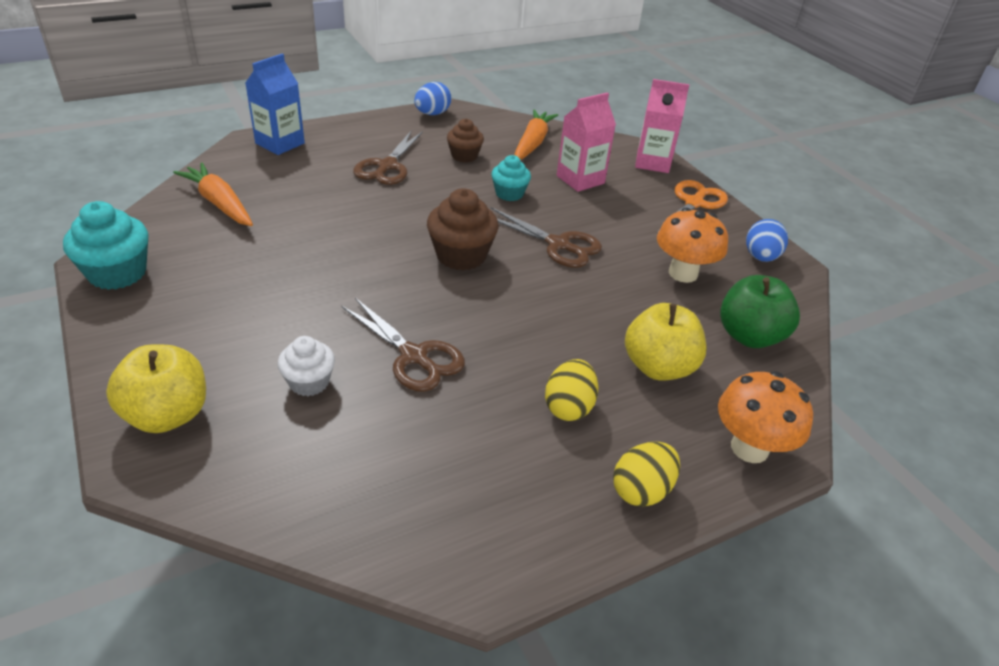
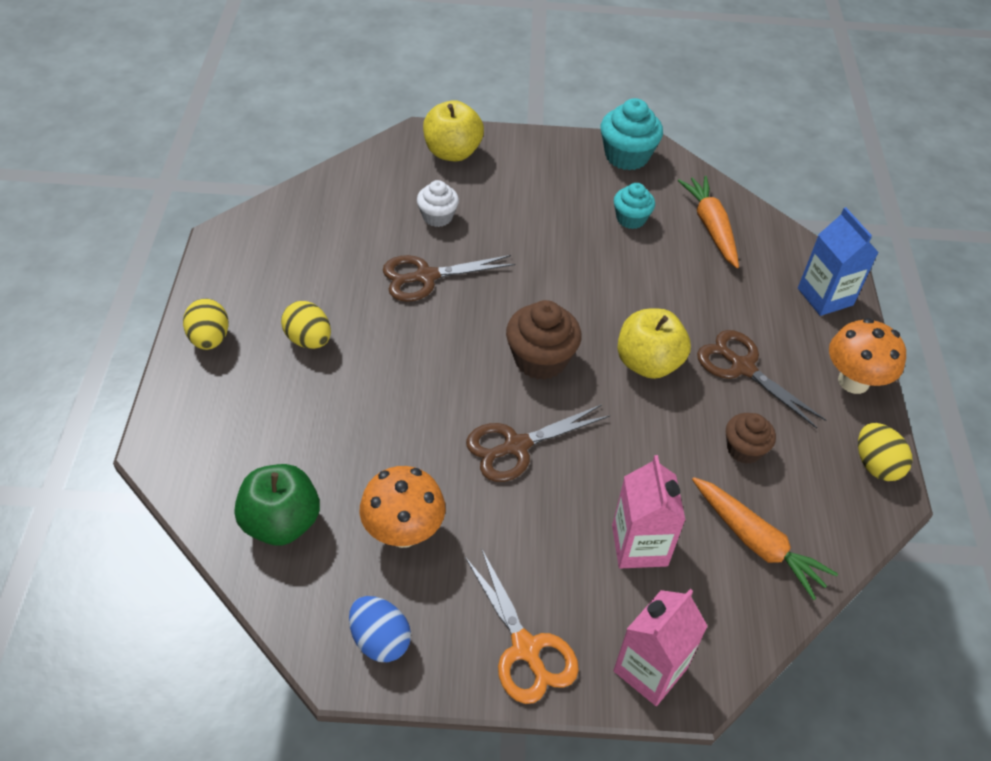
camera: 120 degrees right, 10 degrees up
orange carrot [173,163,253,226] -> orange carrot turned 90 degrees counterclockwise [678,176,739,268]
blue egg [414,82,452,115] -> yellow egg [858,423,912,481]
turquoise cupcake [491,155,531,201] -> turquoise cupcake moved to [614,183,655,229]
yellow apple [625,303,706,381] -> yellow apple moved to [617,309,691,379]
orange mushroom [718,371,813,463] -> orange mushroom moved to [829,318,906,394]

